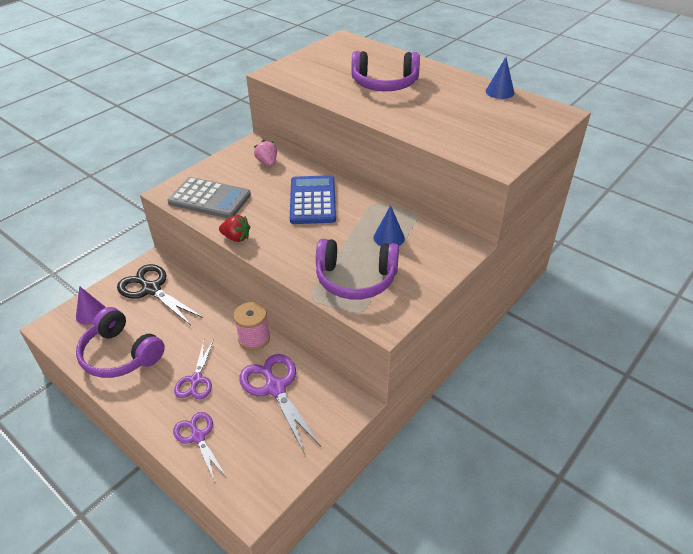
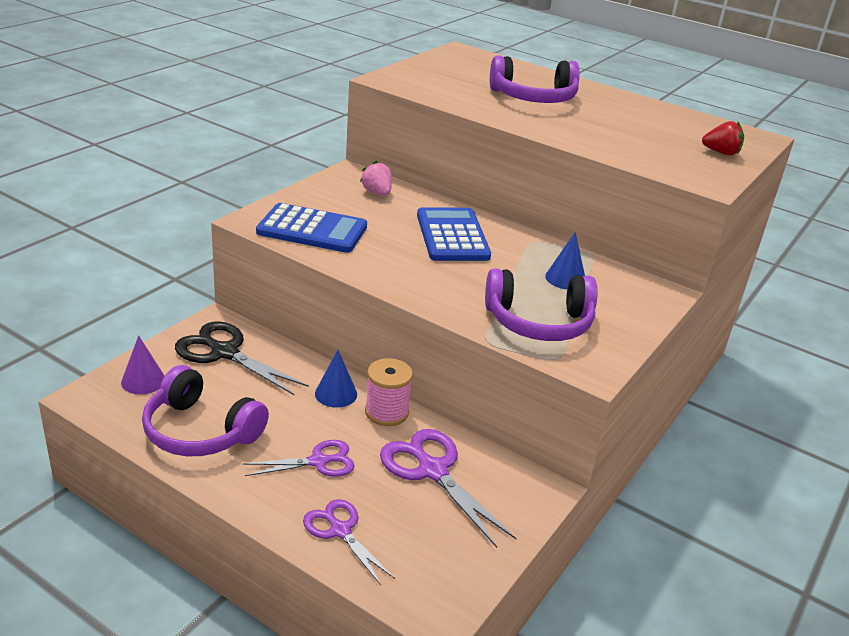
camera: 10 degrees left, 10 degrees down
grey calculator [168,177,251,219] -> blue calculator [256,203,367,253]
purple scissors [174,339,214,399] -> purple scissors turned 105 degrees counterclockwise [243,440,355,477]
red strawberry [219,215,250,242] -> red strawberry moved to [702,121,744,156]
blue cone [486,57,514,99] -> blue cone moved to [315,350,357,408]

